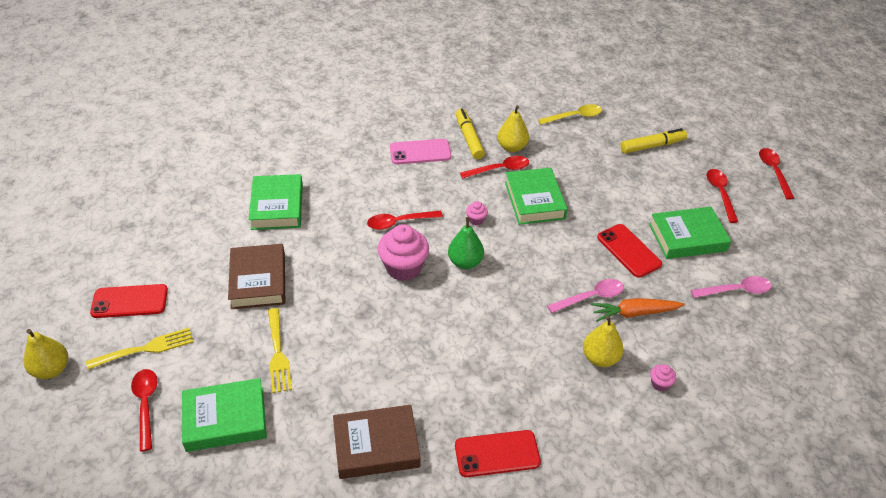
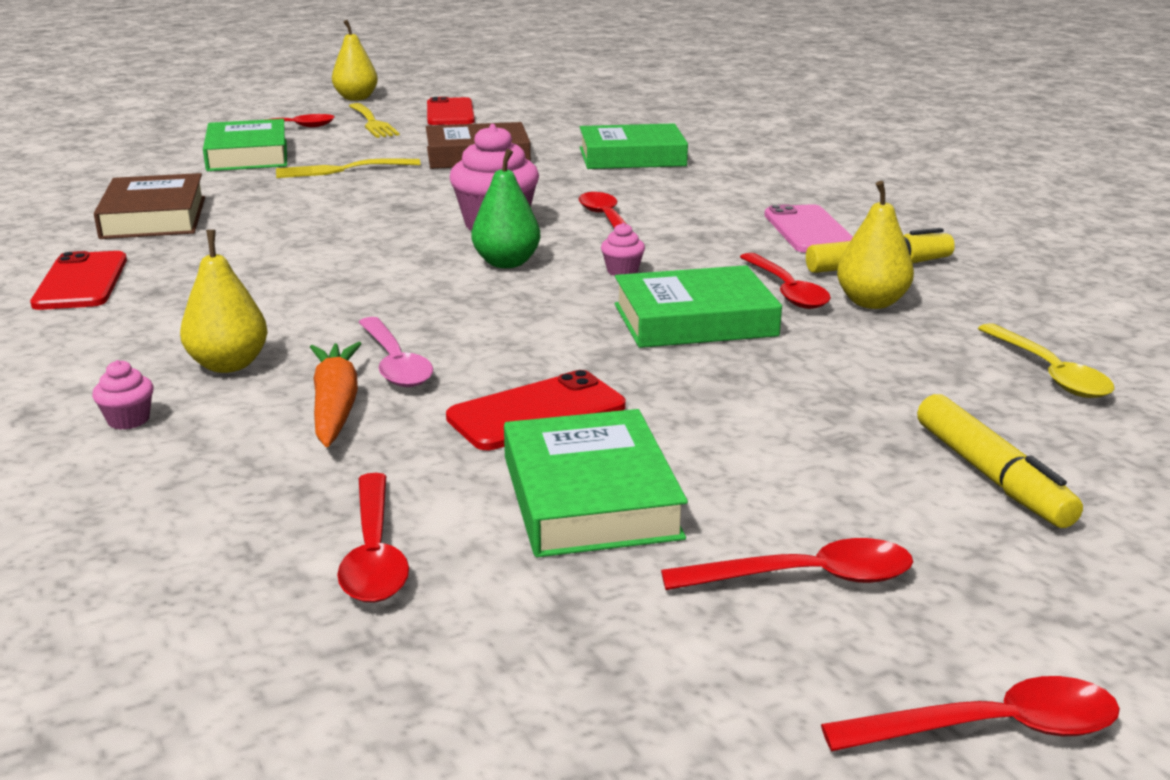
camera: 90 degrees right, 20 degrees down
pink spoon [691,276,772,298] -> red spoon [337,473,409,603]

